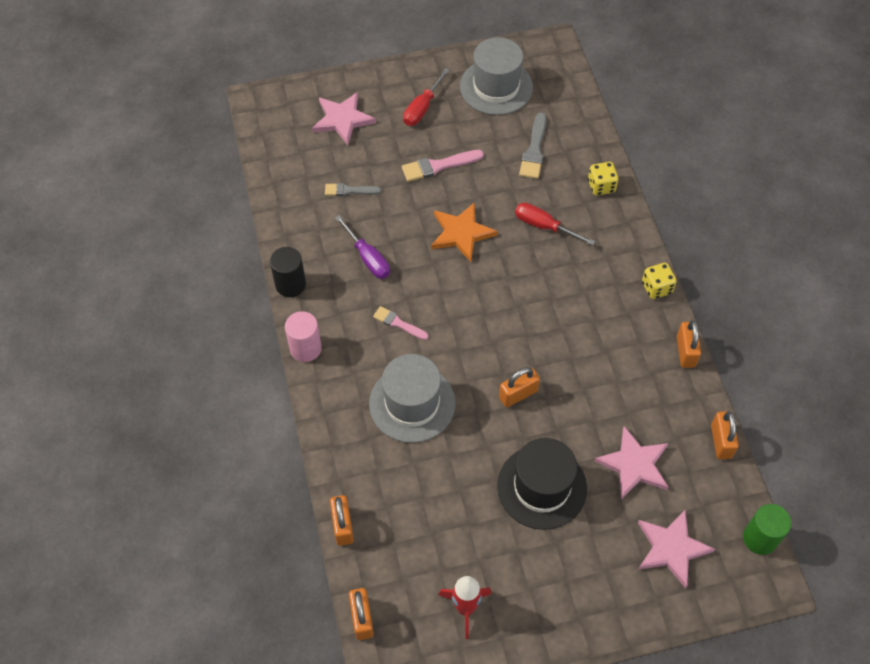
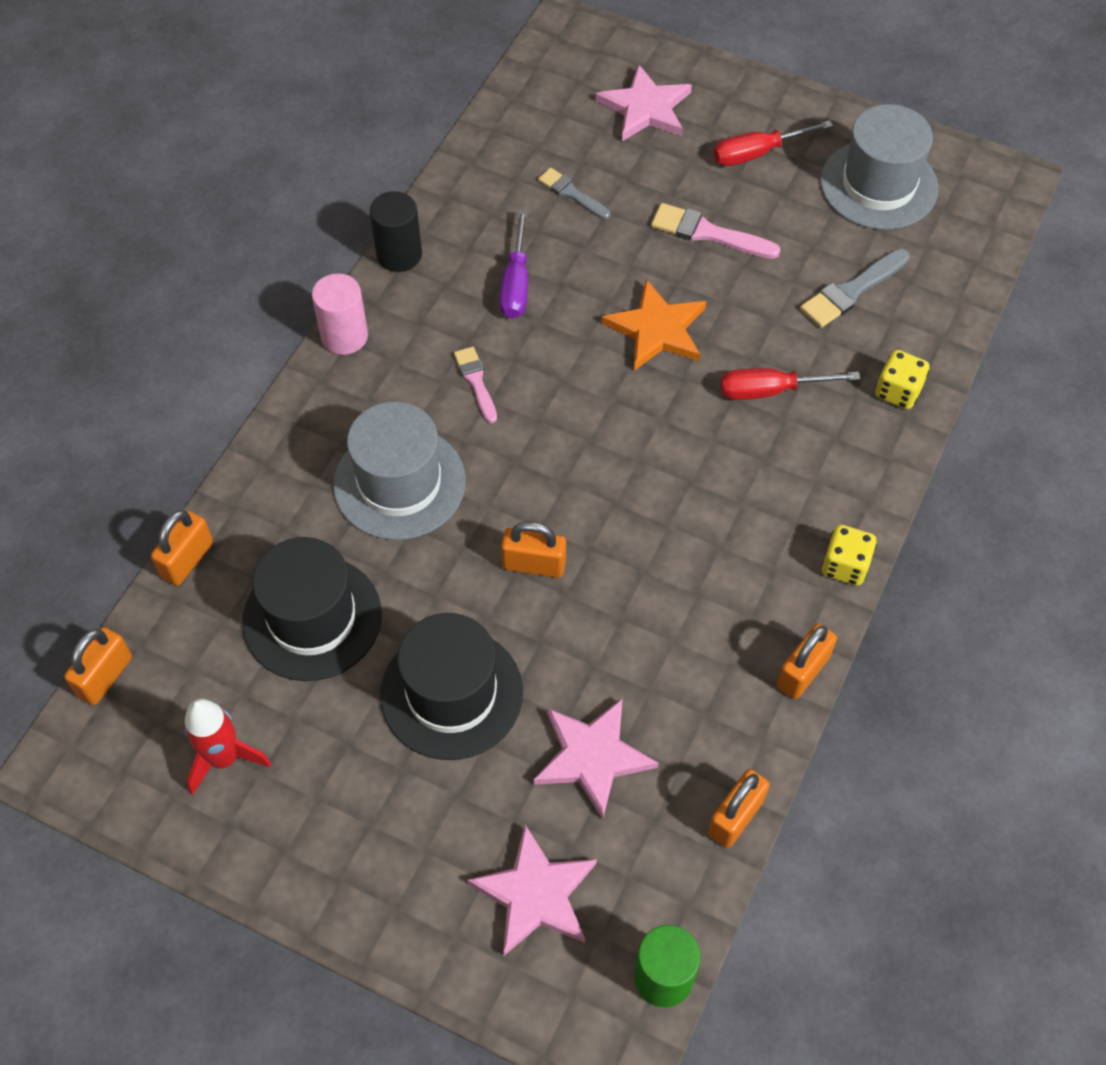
camera: 40 degrees right, 0 degrees up
red screwdriver [515,203,595,246] -> red screwdriver turned 75 degrees counterclockwise [721,368,860,400]
none -> black hat [242,537,382,681]

